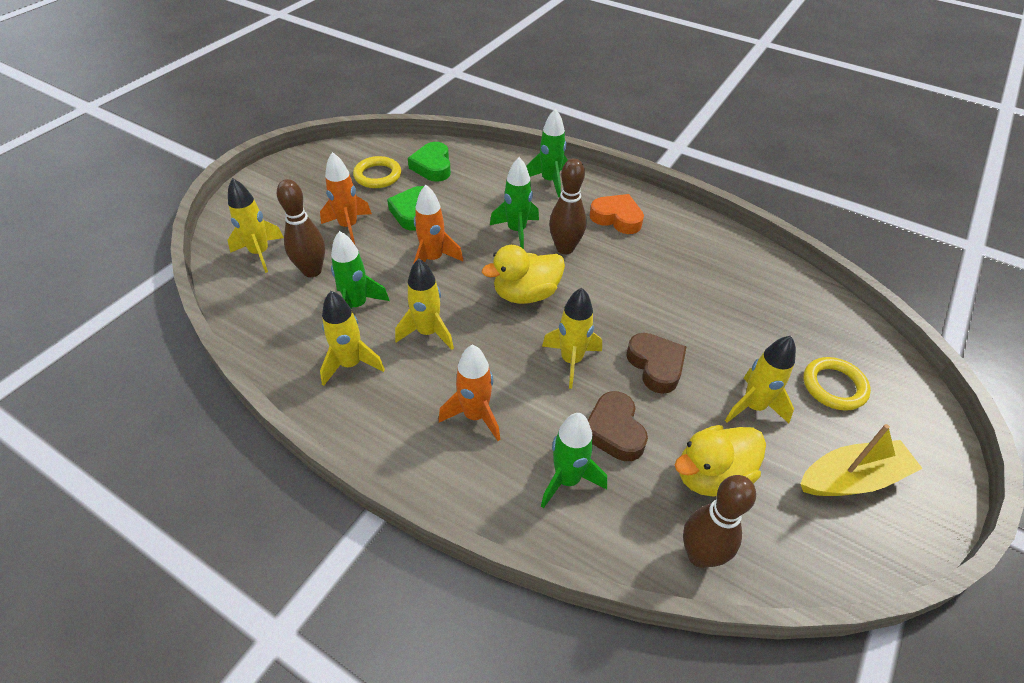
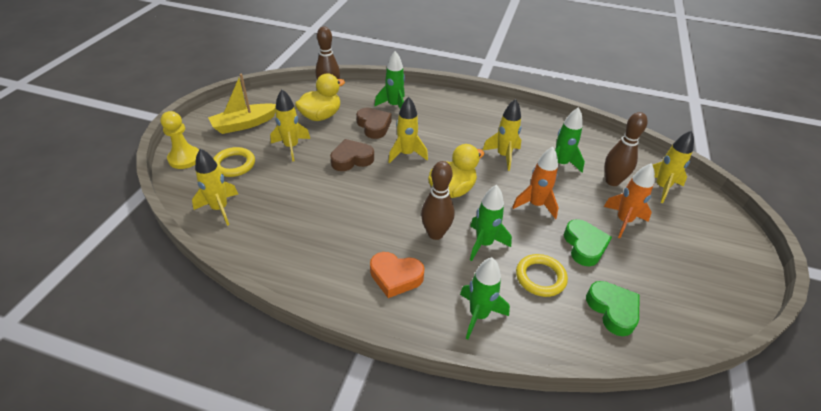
camera: 165 degrees right, 5 degrees down
yellow rocket [320,291,385,386] -> yellow rocket moved to [192,149,238,226]
yellow ring [353,156,401,188] -> yellow ring moved to [516,254,568,297]
orange rocket [438,345,500,441] -> none
brown heart [626,333,687,394] -> brown heart turned 105 degrees clockwise [330,139,374,171]
none -> yellow pawn [161,111,199,169]

